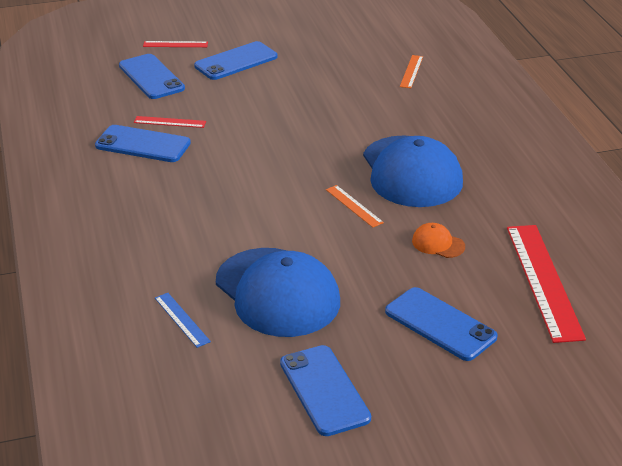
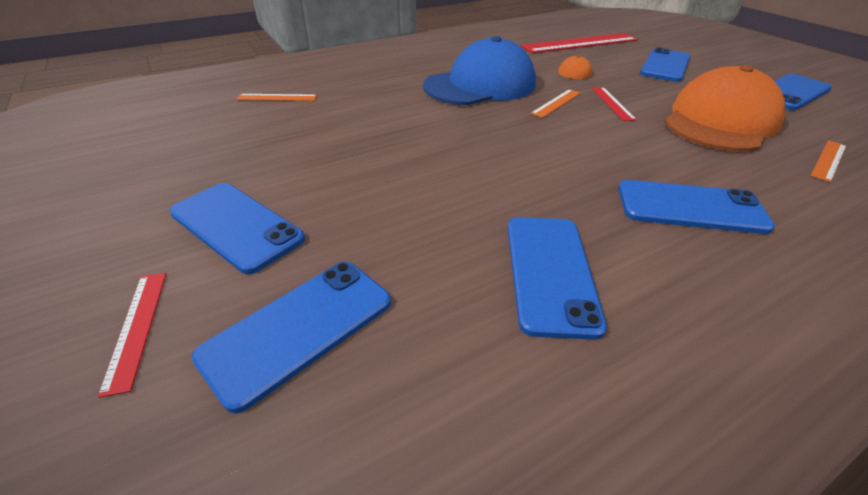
camera: 105 degrees left, 5 degrees up
red ruler [134,116,206,128] -> red ruler moved to [592,87,637,121]
blue ruler [155,293,211,348] -> orange ruler [810,140,846,182]
blue cap [216,248,340,337] -> orange cap [664,65,785,151]
none -> blue phone [618,180,775,234]

